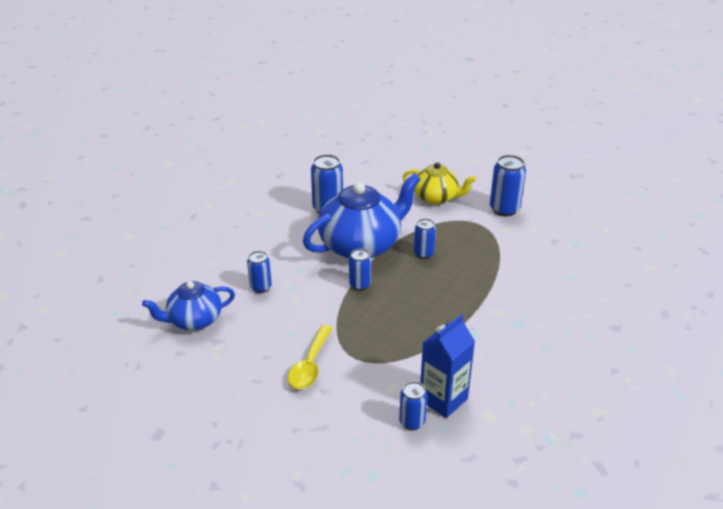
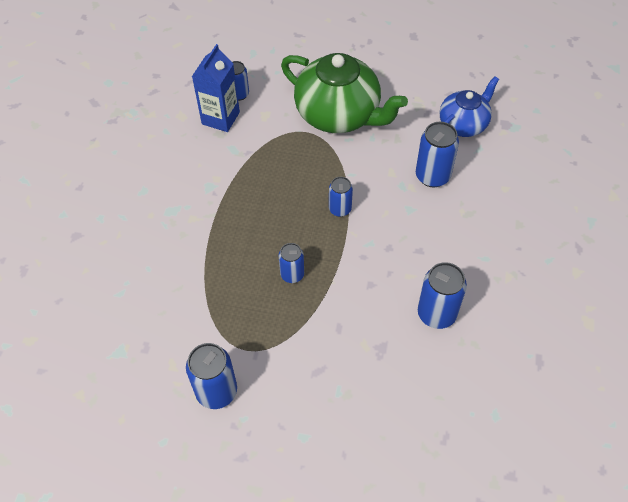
camera: 160 degrees right, 20 degrees up
blue can [247,251,272,293] -> blue can [416,122,459,187], size x1.60
yellow spoon [288,325,333,389] -> green teapot [281,53,408,133]
blue teapot [303,173,421,259] -> none
yellow teapot [403,162,476,205] -> none

